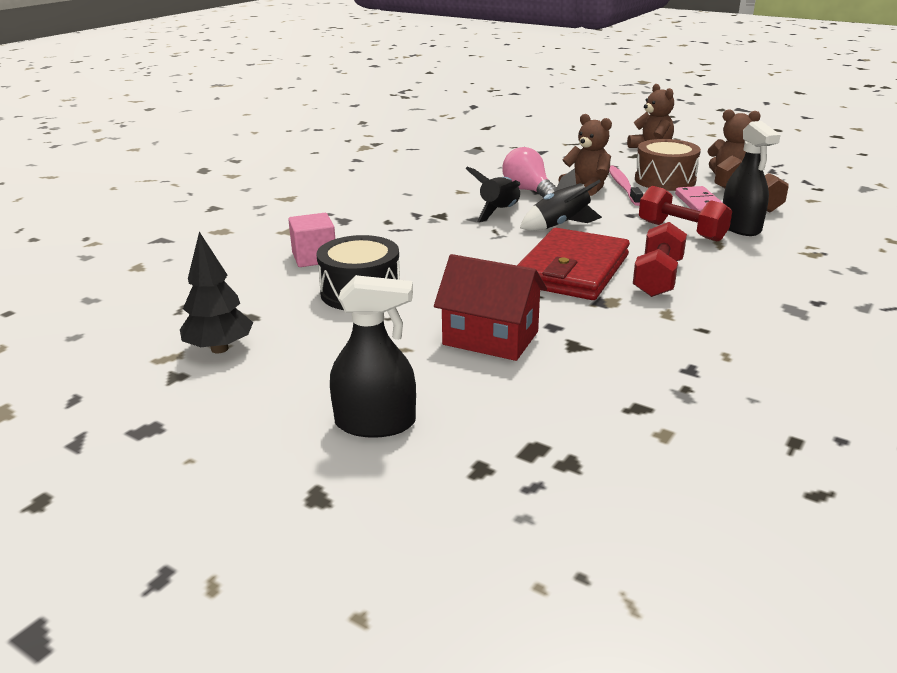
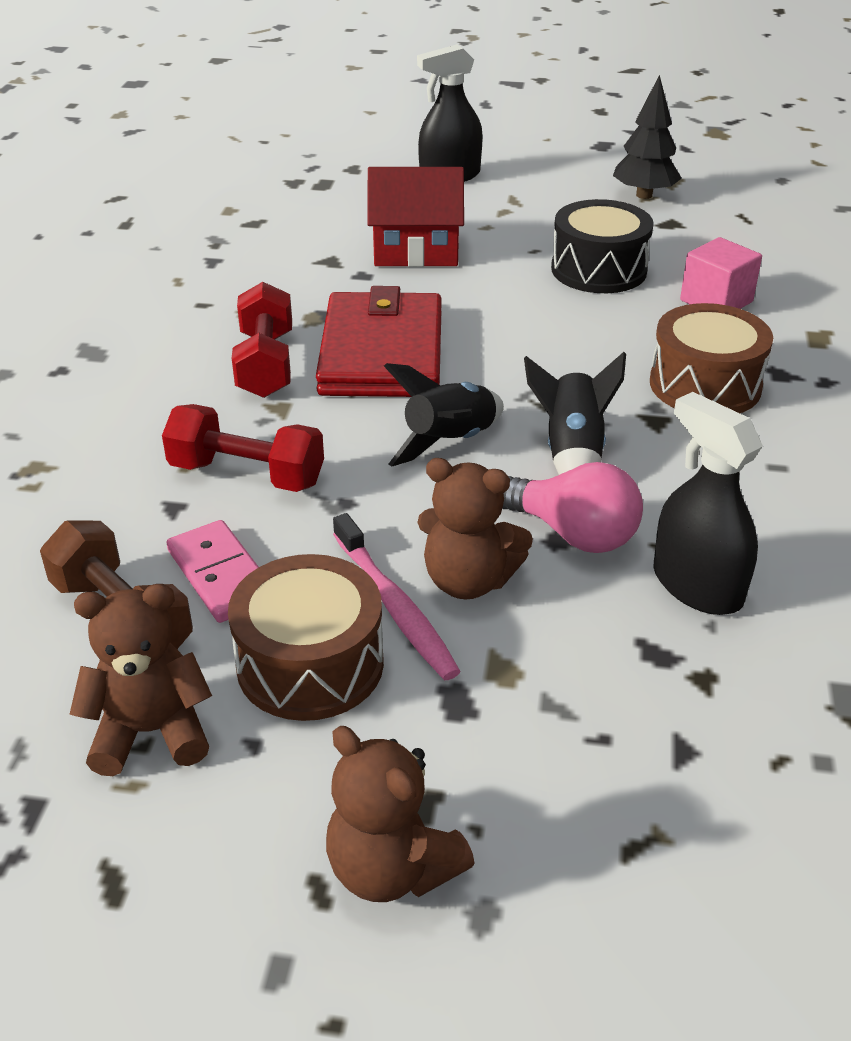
camera: 155 degrees right, 10 degrees up
black spray bottle [723,121,780,236] -> black spray bottle moved to [654,392,763,615]
none -> brown drum [650,303,773,413]

